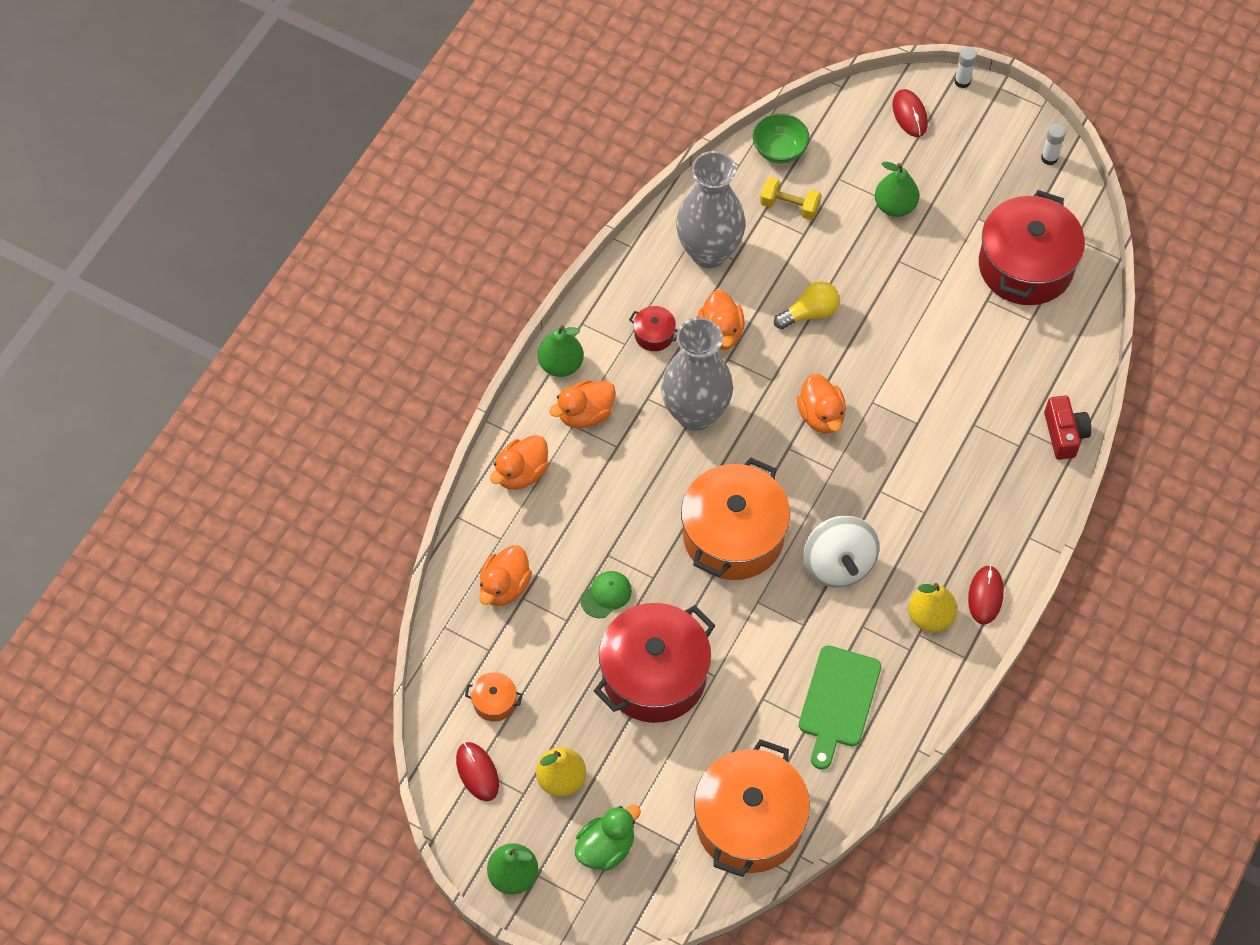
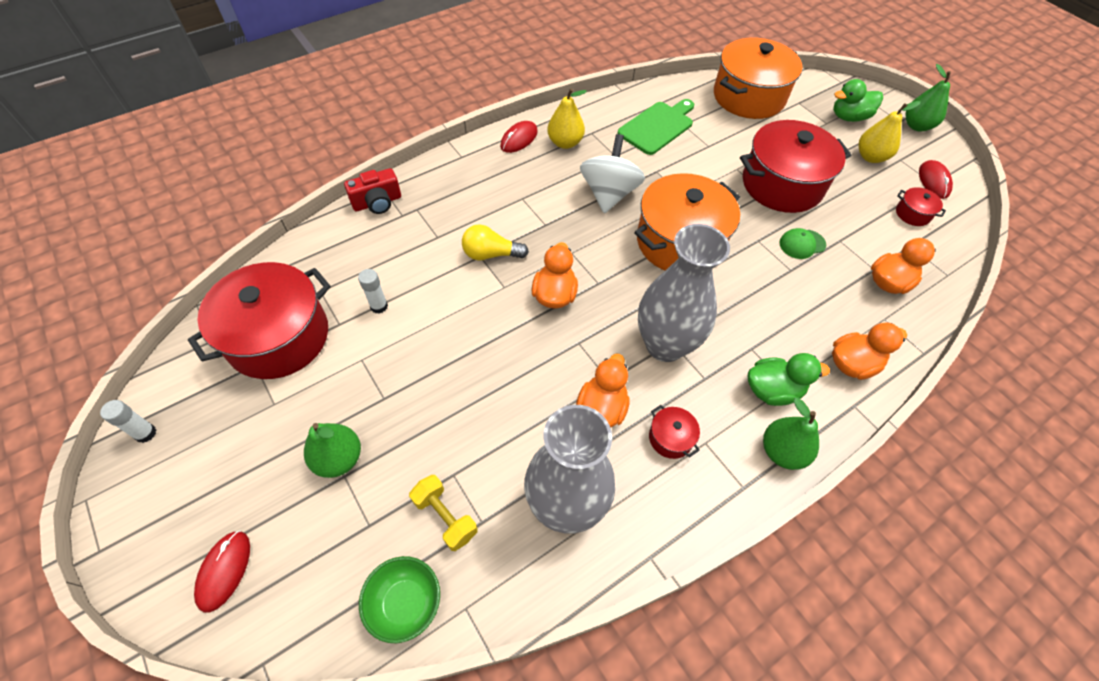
camera: 155 degrees left, 5 degrees down
orange pot [465,672,523,722] -> red pot [896,187,946,226]
orange duck [549,380,616,428] -> green duck [748,353,830,406]
yellow light bulb [774,281,840,329] -> yellow light bulb moved to [462,224,529,260]
white glue stick [954,46,977,88] -> white glue stick moved to [358,269,388,314]
red camera [1044,395,1092,460] -> red camera turned 135 degrees counterclockwise [344,168,401,214]

